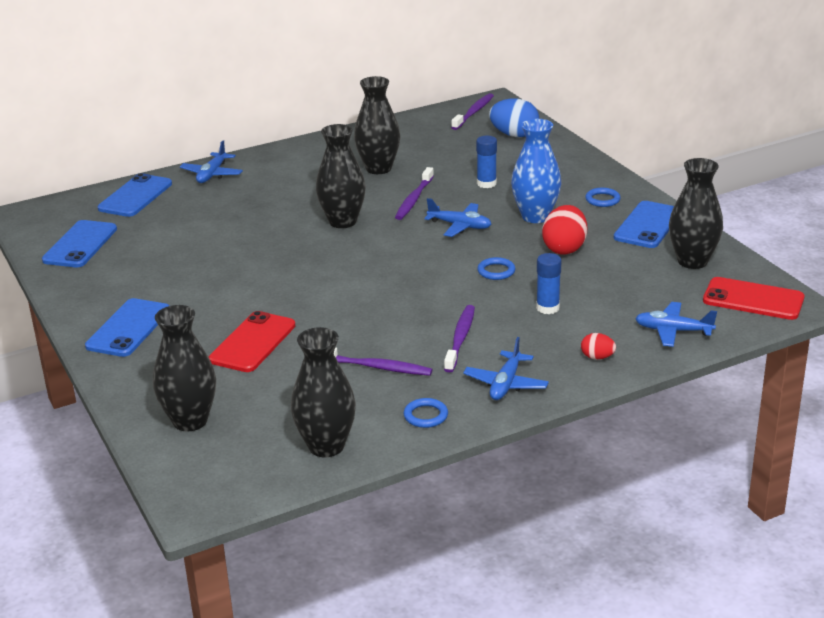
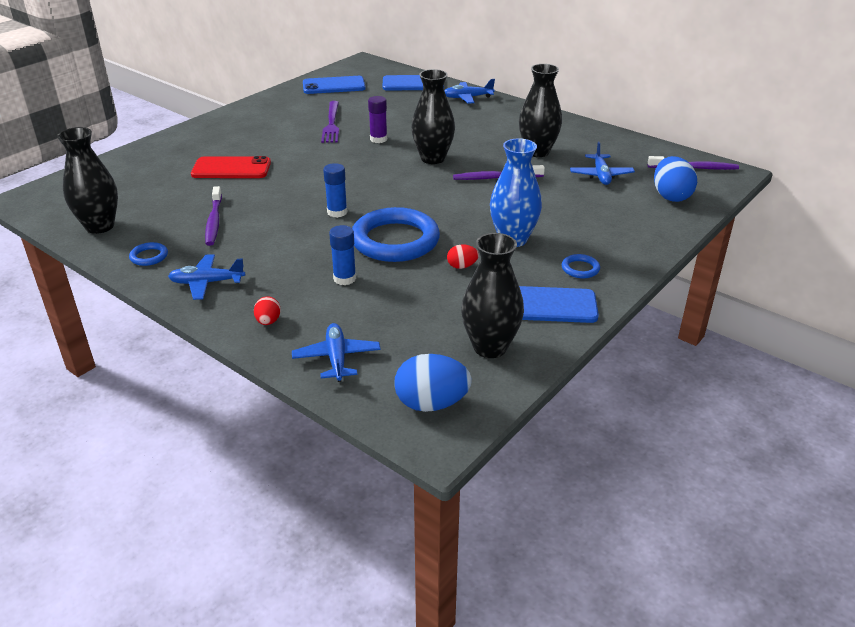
camera: 65 degrees right, 5 degrees up
blue phone [85,298,170,357] -> none
black vase [153,305,216,431] -> none
blue plane [424,198,491,237] -> blue plane moved to [570,142,635,185]
purple toothbrush [444,305,475,372] -> none
blue glue stick [476,136,497,188] -> blue glue stick moved to [323,163,347,218]
blue ring [477,257,515,280] -> blue ring [352,207,440,262], size x2.44
red egg [542,205,587,255] -> red egg [447,244,479,269], size x0.52
red phone [703,277,805,320] -> blue egg [394,354,472,412]
none -> purple fork [321,101,339,143]
none -> purple glue stick [368,96,387,143]

